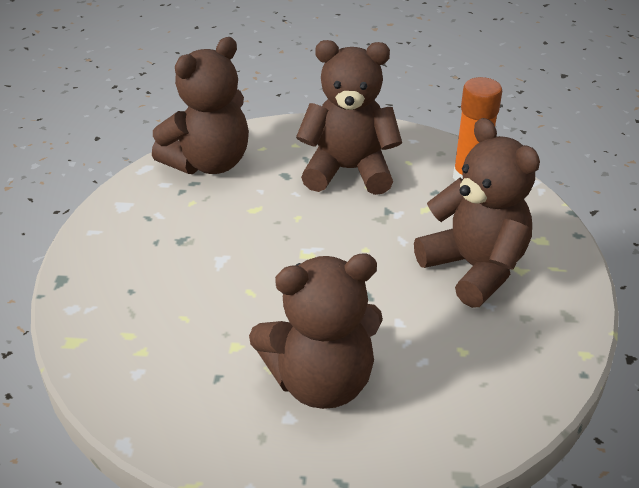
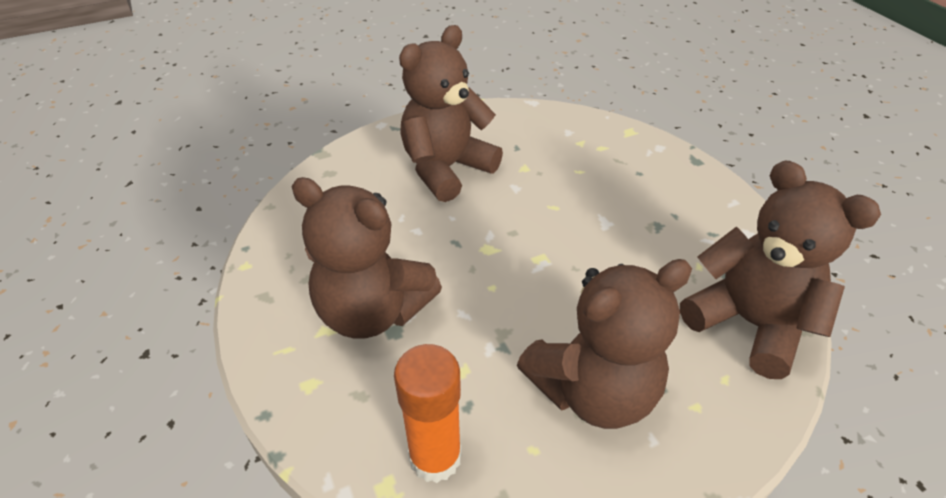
camera: 150 degrees right, 5 degrees up
brown teddy bear [152,37,249,174] -> brown teddy bear turned 120 degrees clockwise [680,161,881,379]

